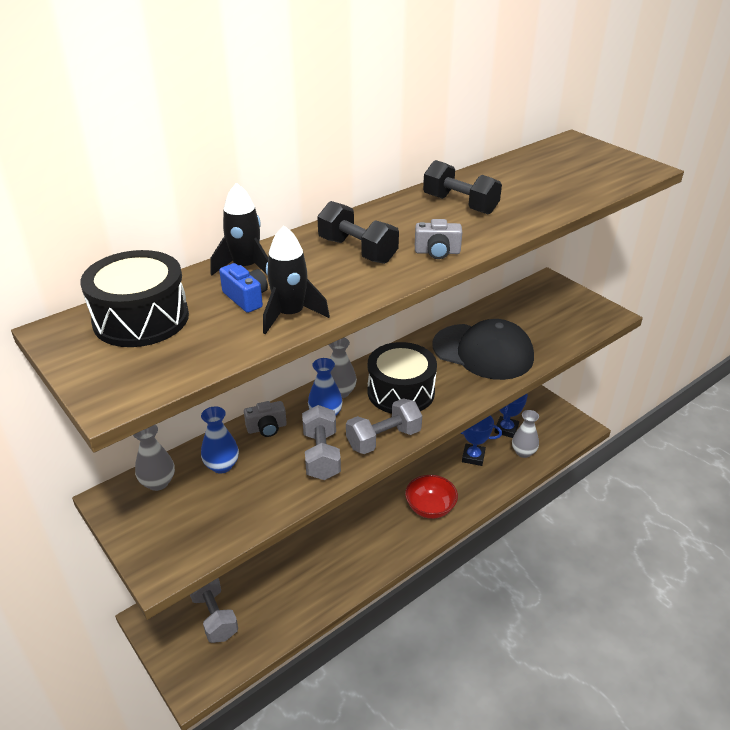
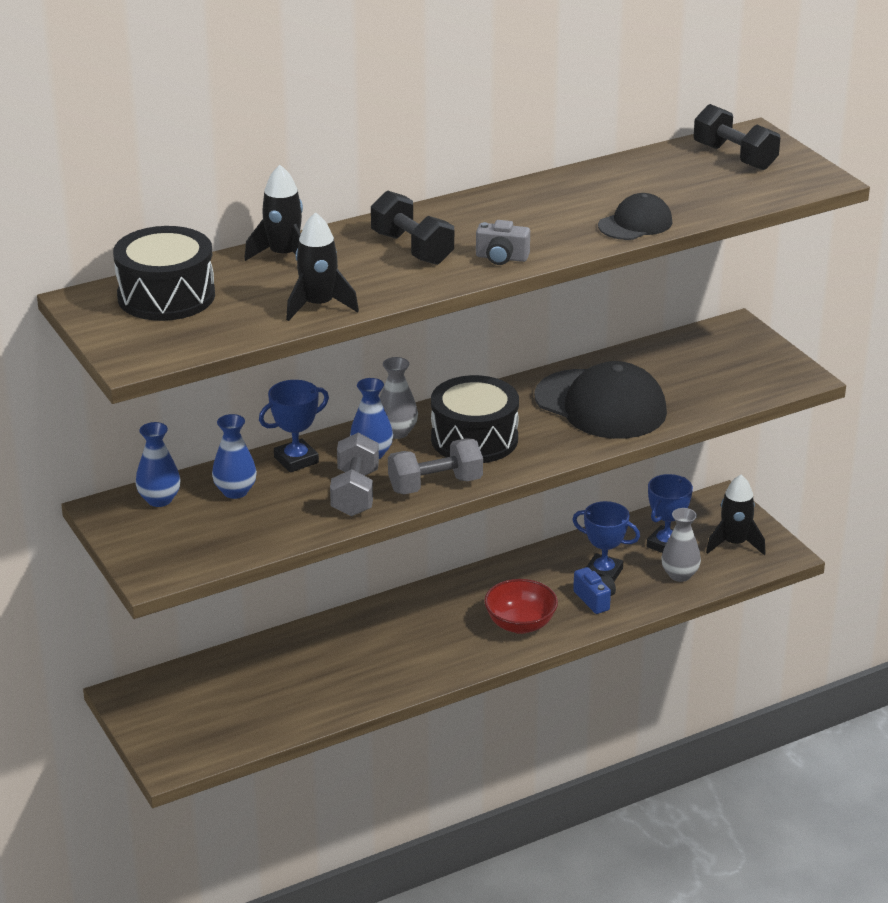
camera: 10 degrees right, 5 degrees down
grey vase [133,425,175,491] -> blue vase [136,422,180,507]
grey dumbbell [190,578,238,643] -> none
blue camera [219,263,268,313] -> blue camera moved to [573,567,616,614]
grey camera [244,401,287,437] -> blue trophy [259,380,329,473]
black dumbbell [423,160,502,214] -> black dumbbell moved to [694,104,780,170]
none -> black cap [598,193,672,240]
none -> black rocket [706,475,766,555]

